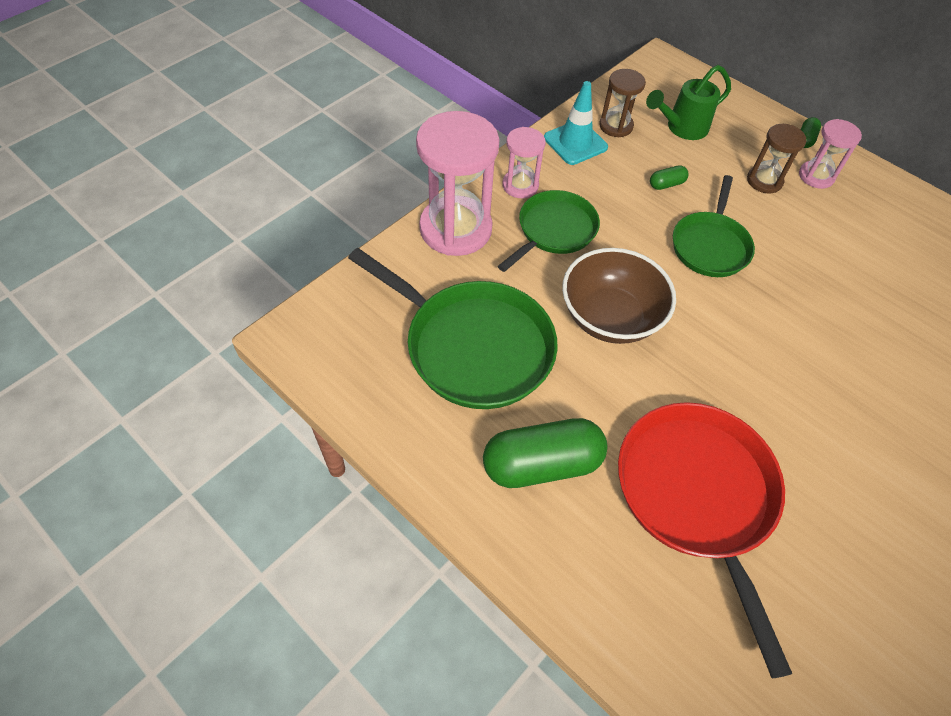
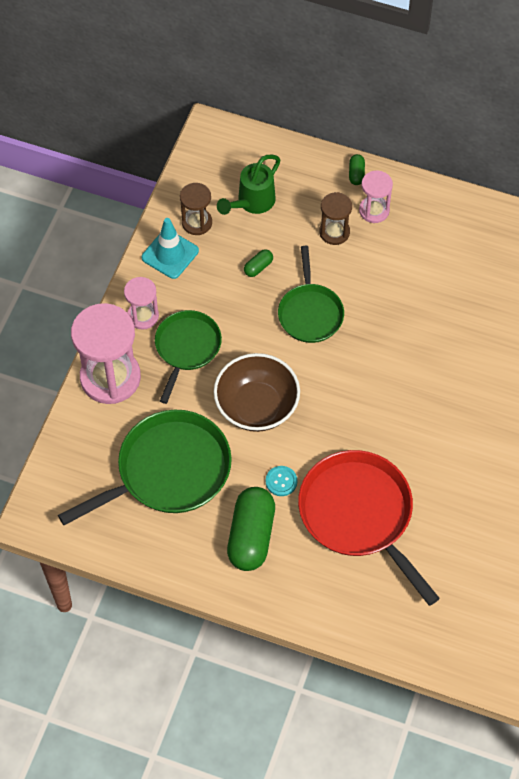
camera: 20 degrees left, 5 degrees up
green pan [348,248,558,409] -> green pan turned 45 degrees counterclockwise [58,410,232,525]
green capsule [483,418,607,488] -> green capsule turned 45 degrees counterclockwise [227,487,275,571]
none -> turquoise button [266,466,297,496]

